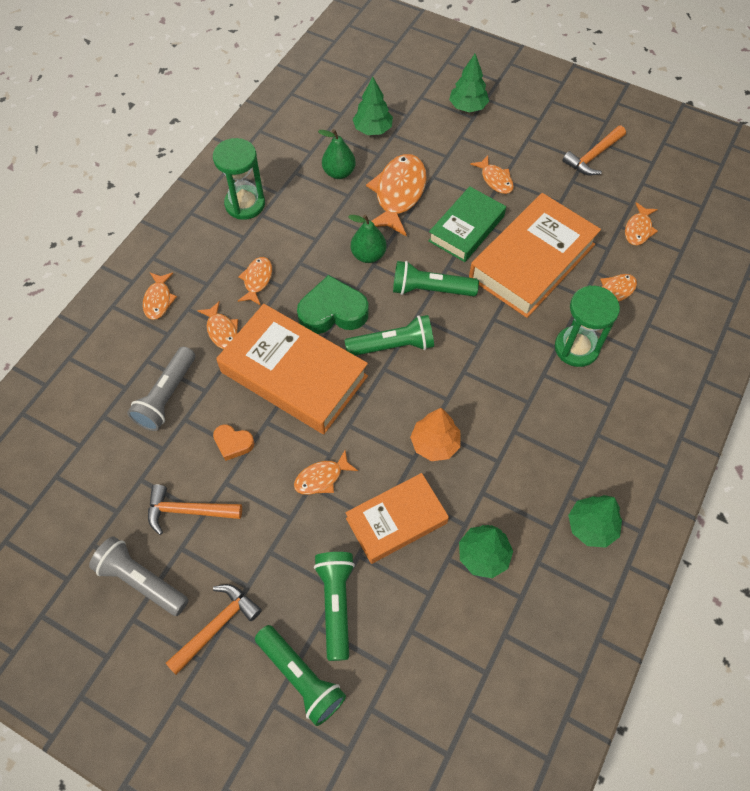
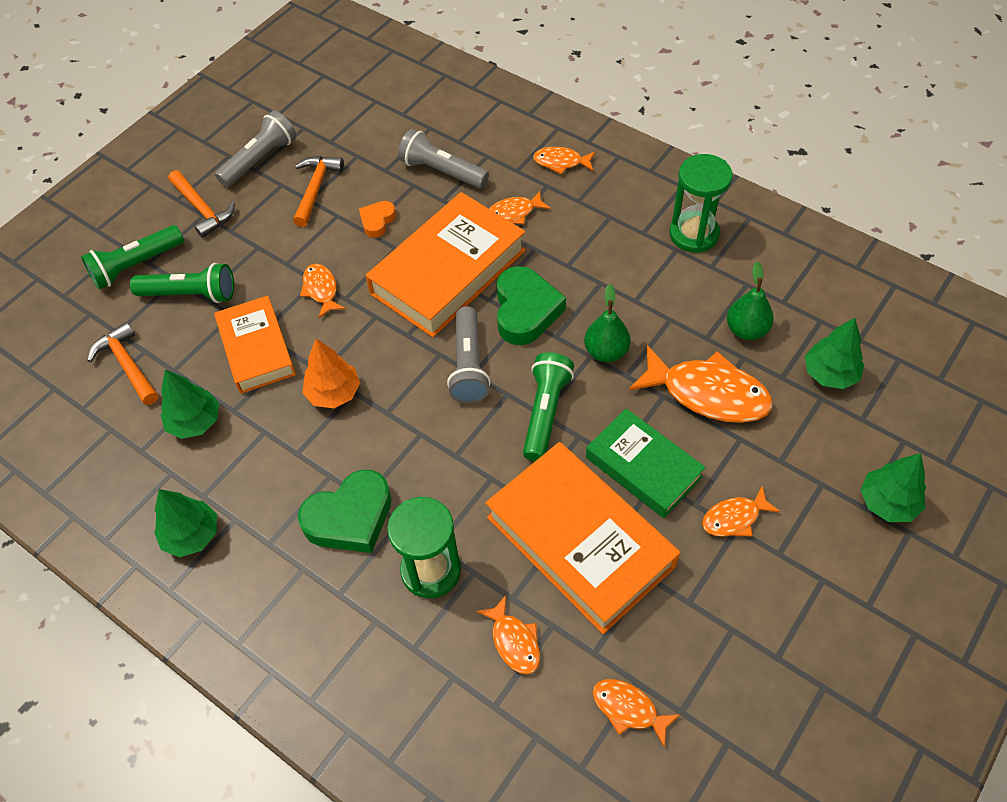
camera: 100 degrees right, 5 degrees down
orange fish [238,257,272,305] -> none
green flashlight [344,315,434,356] -> grey flashlight [447,306,491,404]
orange hammer [562,125,626,175] -> orange hammer moved to [87,322,158,405]
none -> green heart [298,470,392,553]

